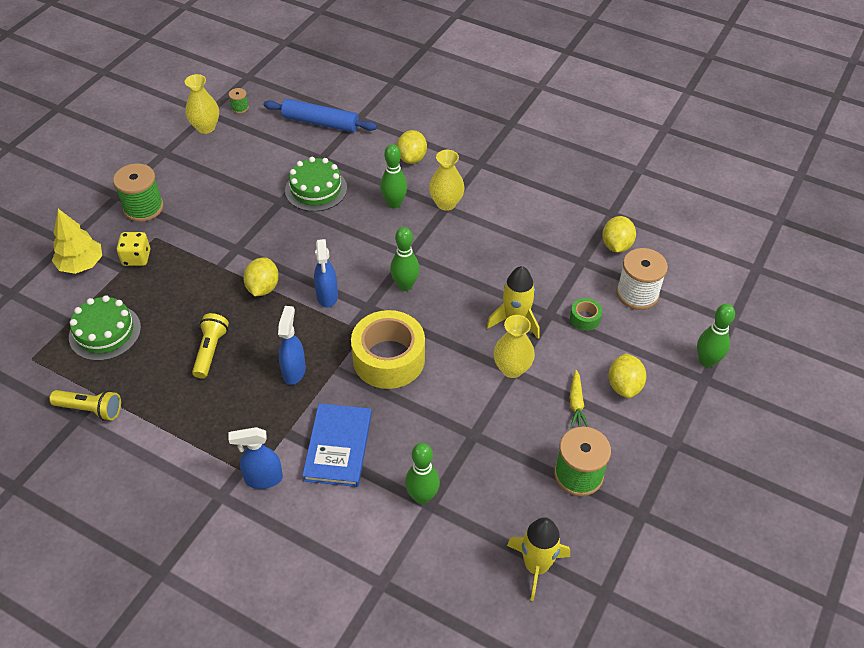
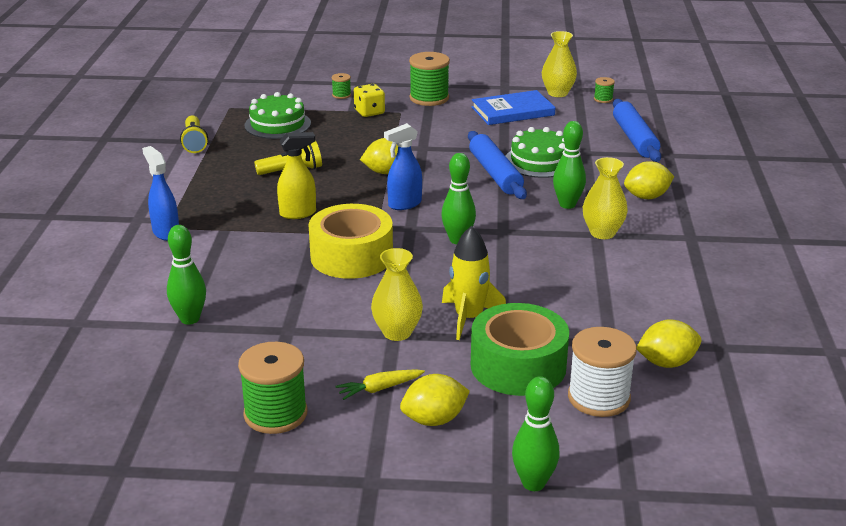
camera: 65 degrees right, 20 degrees down
yellow tree [52,209,102,274] -> green spool [332,73,351,99]
blue spray bottle [278,306,306,385] -> yellow spray bottle [277,132,316,219]
blue book [302,403,372,487] -> blue book moved to [472,90,556,125]
yellow rocket [507,518,570,601] -> none
green tape [570,298,602,331] -> green tape [471,303,569,396], size x2.30
none -> blue rolling pin [468,131,527,199]

